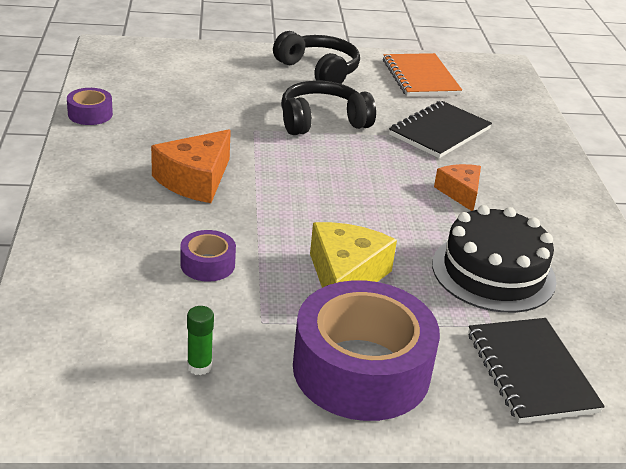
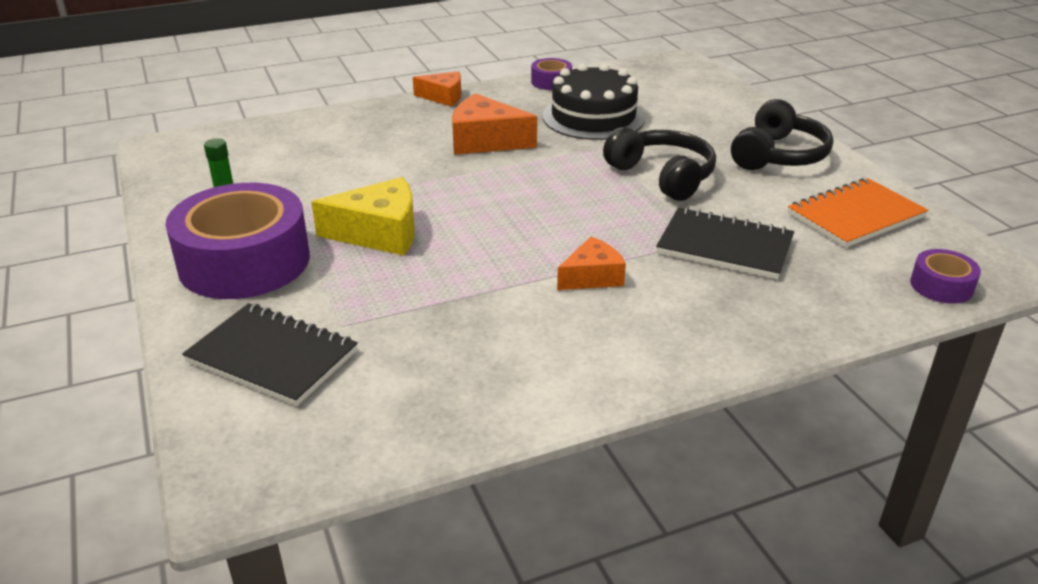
camera: 75 degrees right, 0 degrees up
purple tape [180,230,236,282] -> purple tape moved to [910,249,981,304]
black cake [432,205,557,313] -> black cake moved to [542,63,645,140]
black notebook [468,318,605,423] -> black notebook turned 60 degrees clockwise [182,303,358,406]
none -> orange cheese [413,71,461,106]

